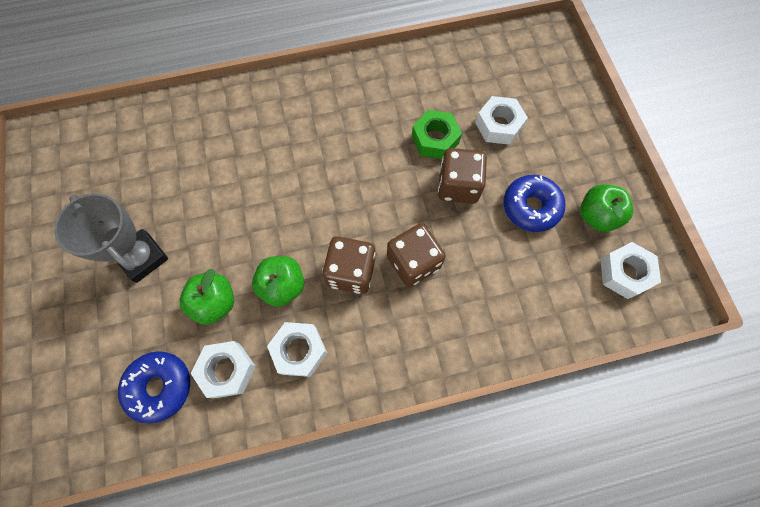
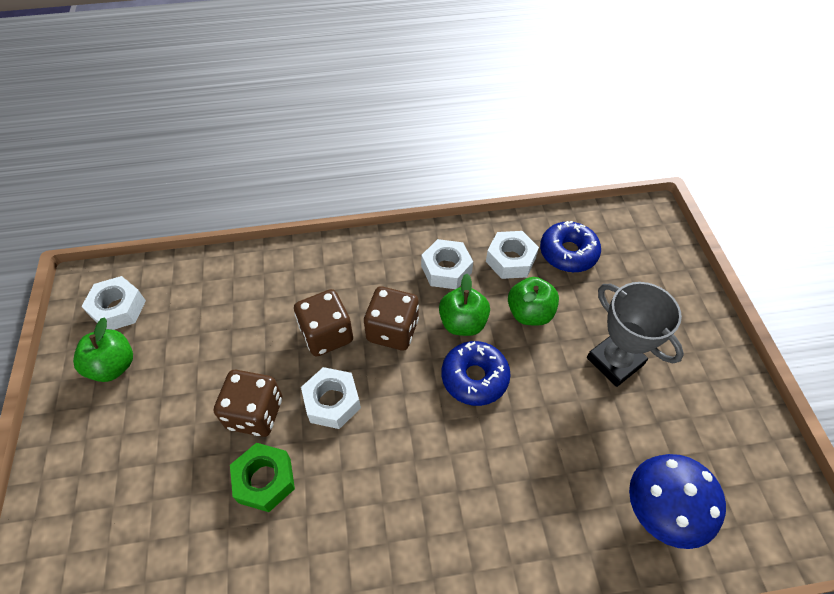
camera: 175 degrees left, 15 degrees down
white nut [475,96,528,145] -> white nut moved to [301,367,361,429]
blue donut [503,175,565,232] -> blue donut moved to [442,341,511,406]
none -> blue mushroom [629,454,726,549]

